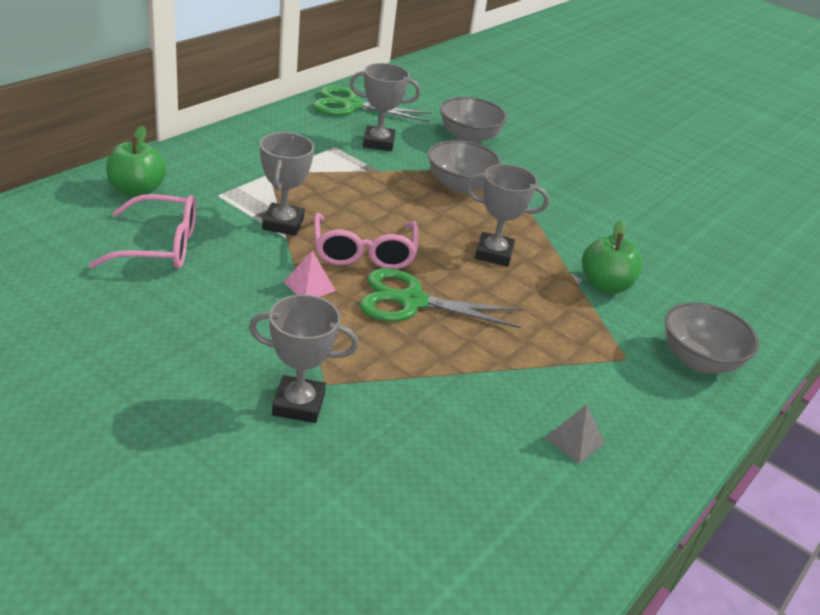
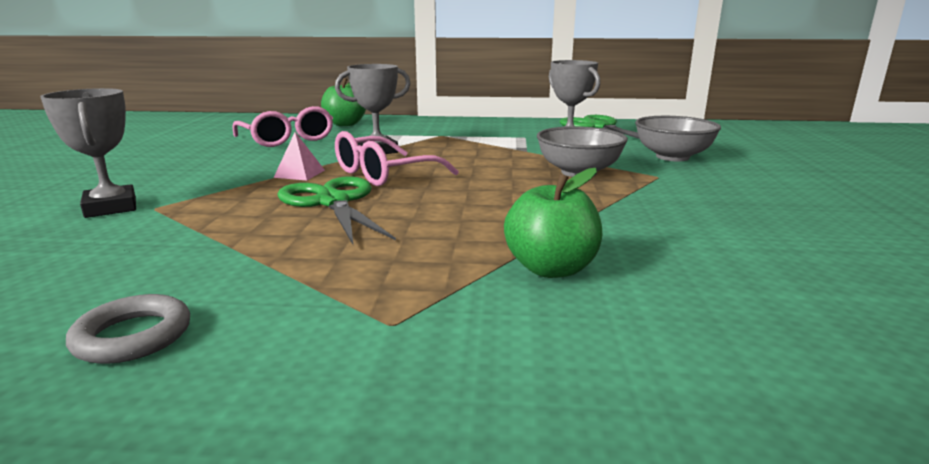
camera: 60 degrees right, 15 degrees down
grey trophy [466,164,549,267] -> none
grey pyramid [545,404,605,464] -> grey ring [66,294,190,364]
grey bowl [665,302,759,373] -> none

